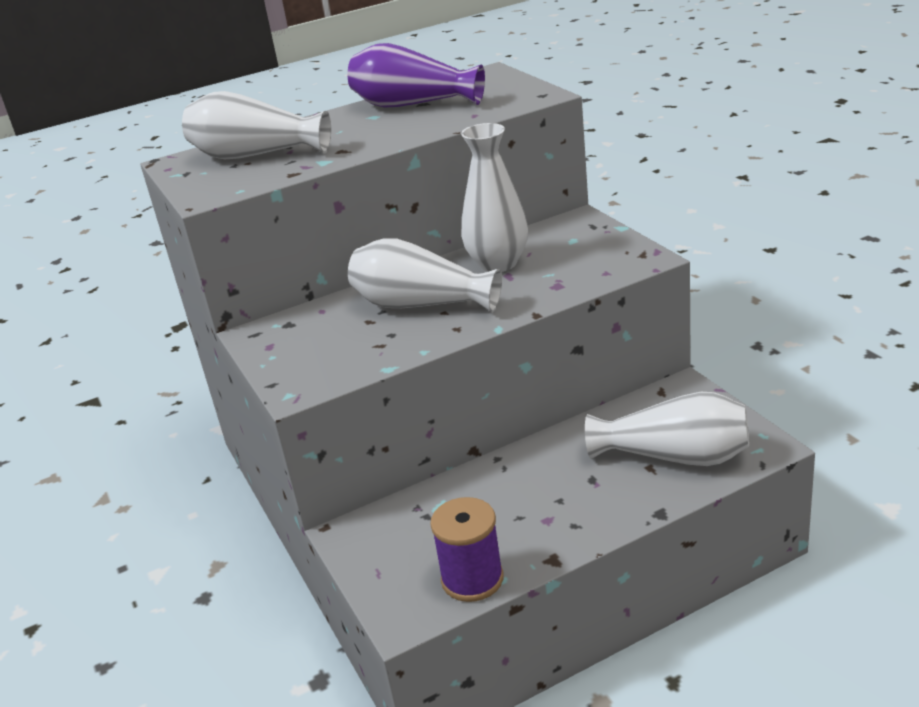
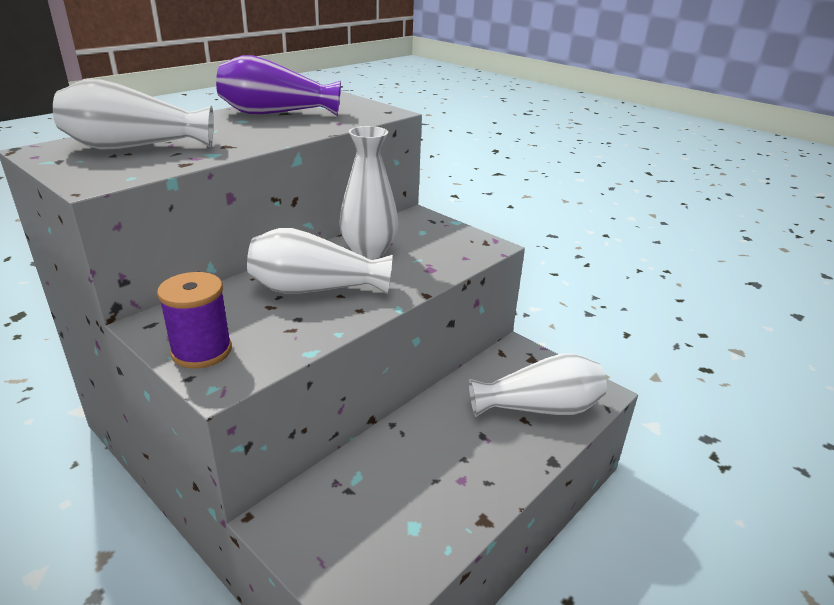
camera: 25 degrees left, 0 degrees up
purple spool [430,497,504,602] -> purple spool moved to [157,272,232,369]

